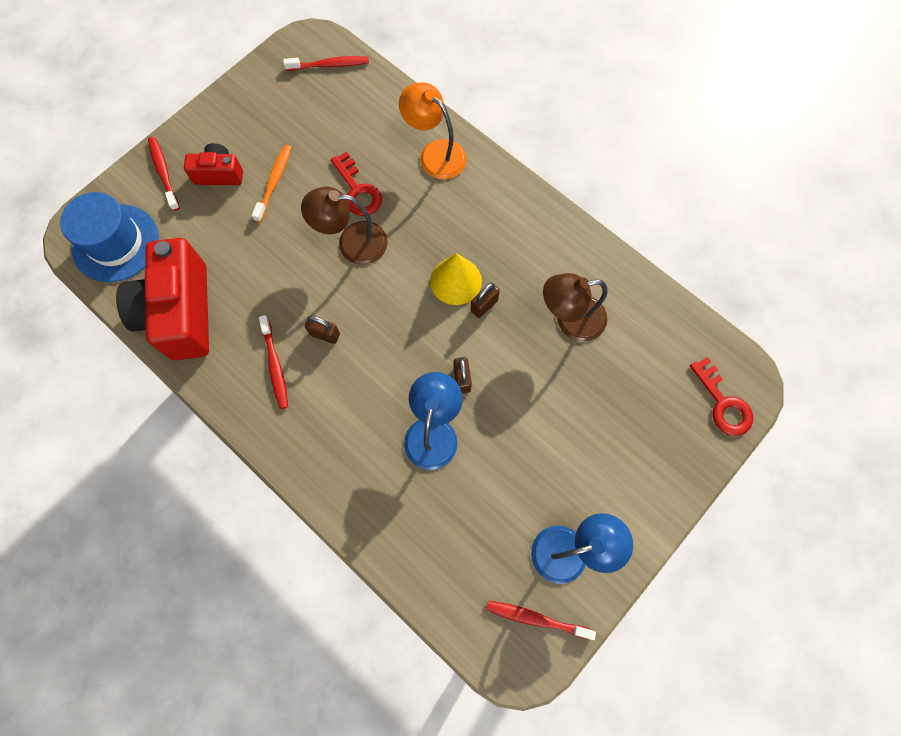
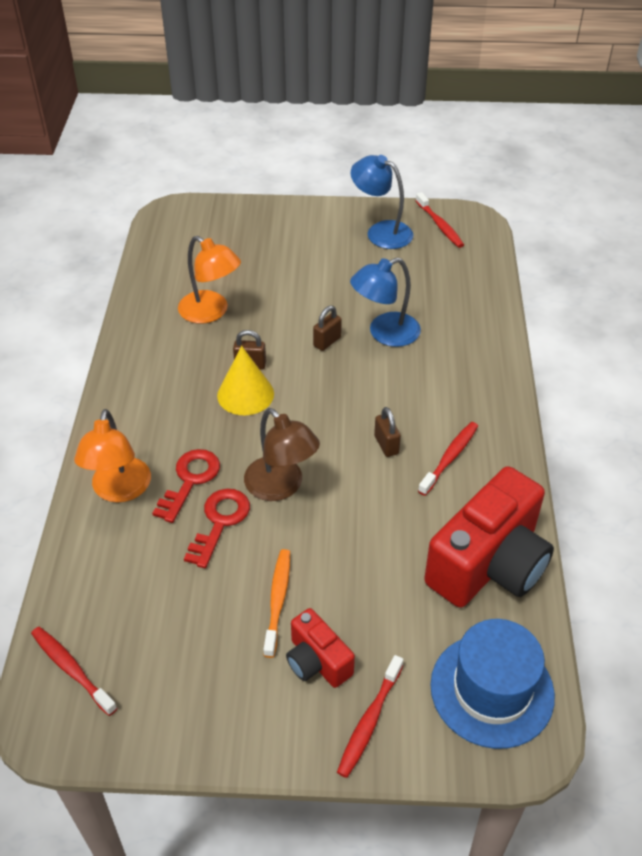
camera: 130 degrees left, 25 degrees down
orange toothbrush [252,145,292,222] -> orange toothbrush turned 120 degrees clockwise [263,549,290,658]
brown lamp [543,273,608,341] -> orange lamp [178,236,241,324]
red key [690,357,753,436] -> red key moved to [152,449,220,523]

